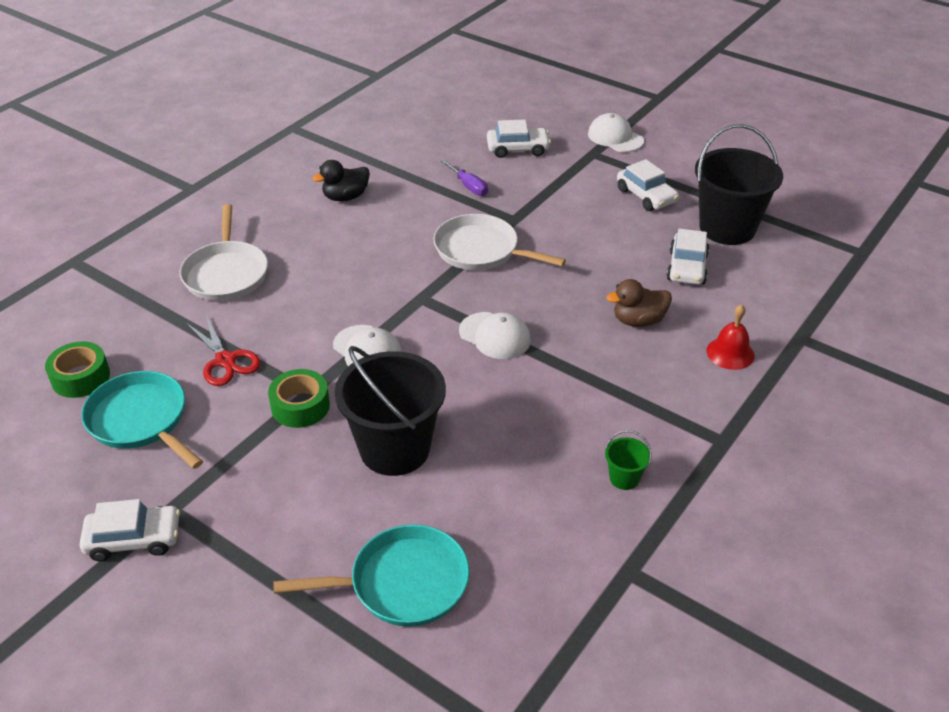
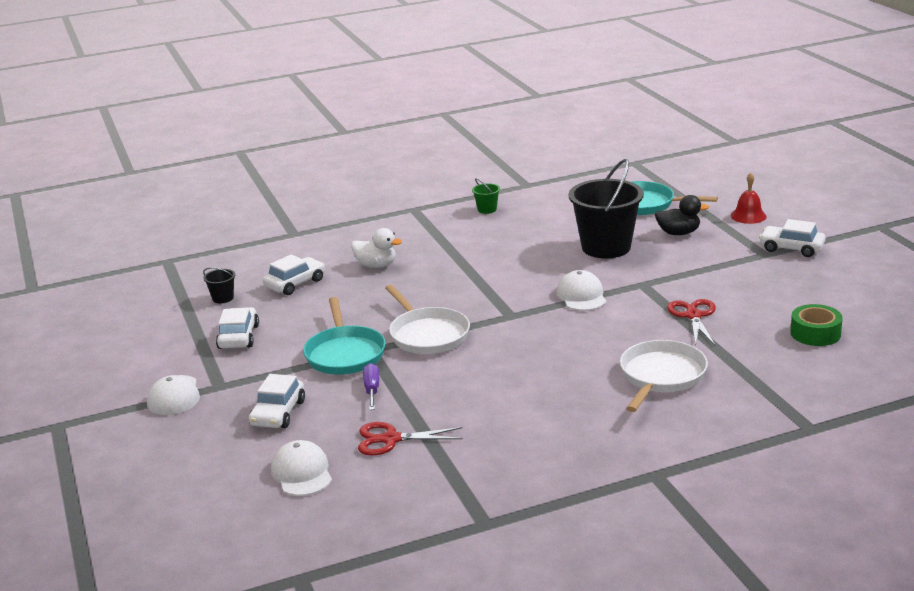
camera: 145 degrees left, 15 degrees down
turquoise pan [81,371,203,469] -> turquoise pan moved to [303,297,386,375]
green tape [268,369,330,428] -> none
black duck [312,160,370,201] -> black duck moved to [655,195,709,235]
white cap [459,312,531,359] -> white cap moved to [271,440,332,496]
white car [487,119,551,158] -> white car turned 105 degrees counterclockwise [249,374,305,428]
brown duck [606,279,672,327] -> white duck [351,228,402,268]
black bucket [695,124,783,245] -> black bucket [203,267,235,304], size x0.41
red bell [706,304,755,370] -> red bell moved to [731,173,767,224]
none -> red scissors [358,422,463,455]

